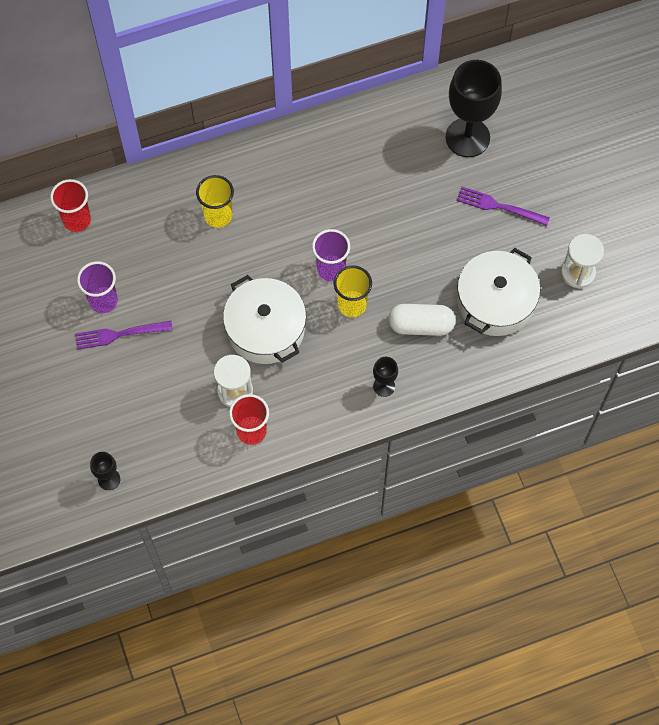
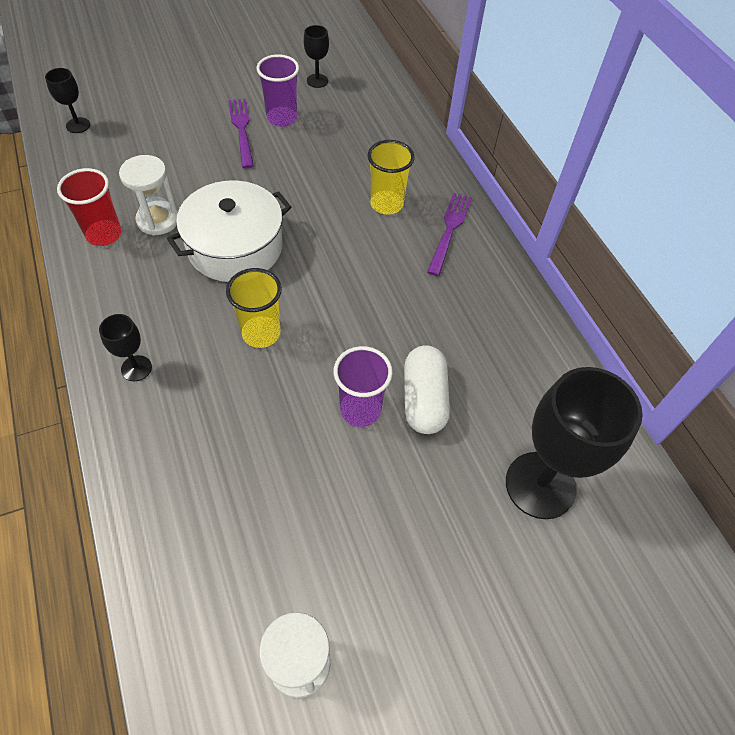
camera: 85 degrees right, 10 degrees down
red cup [50,179,91,232] -> none
purple cup [312,229,350,281] -> purple cup moved to [333,346,393,427]
white capsule [388,304,456,336] -> white capsule moved to [404,345,450,434]
purple fork [456,187,550,226] -> purple fork moved to [427,193,472,276]
white pot [457,248,540,336] -> none
none -> black goblet [304,25,329,88]

